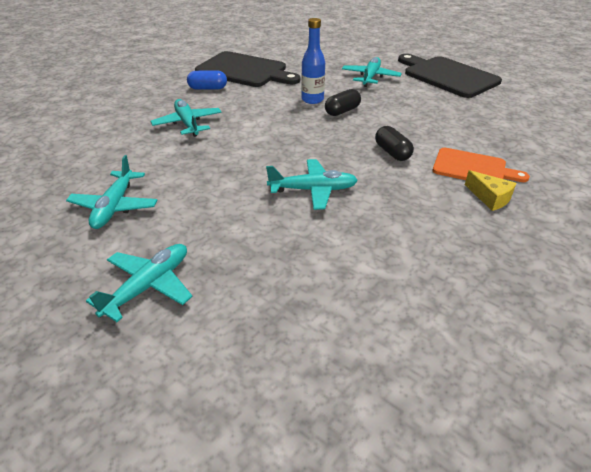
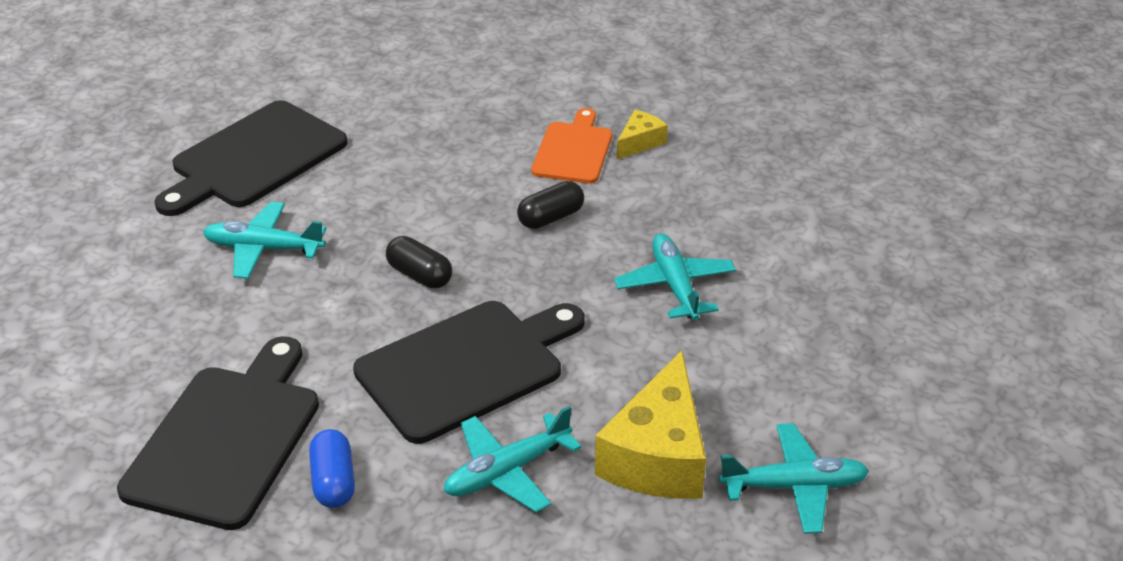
camera: 100 degrees left, 0 degrees up
turquoise plane [86,244,193,322] -> none
blue bottle [301,18,325,104] -> none
none -> black cutting board [353,301,585,444]
none -> yellow cheese [595,350,706,499]

